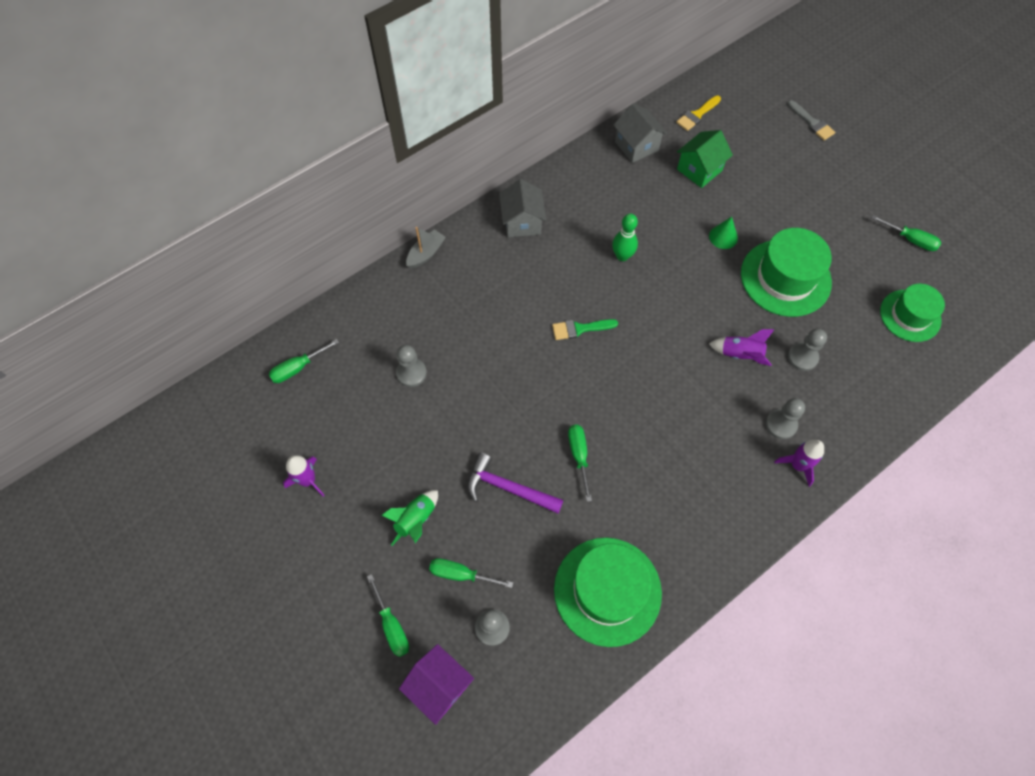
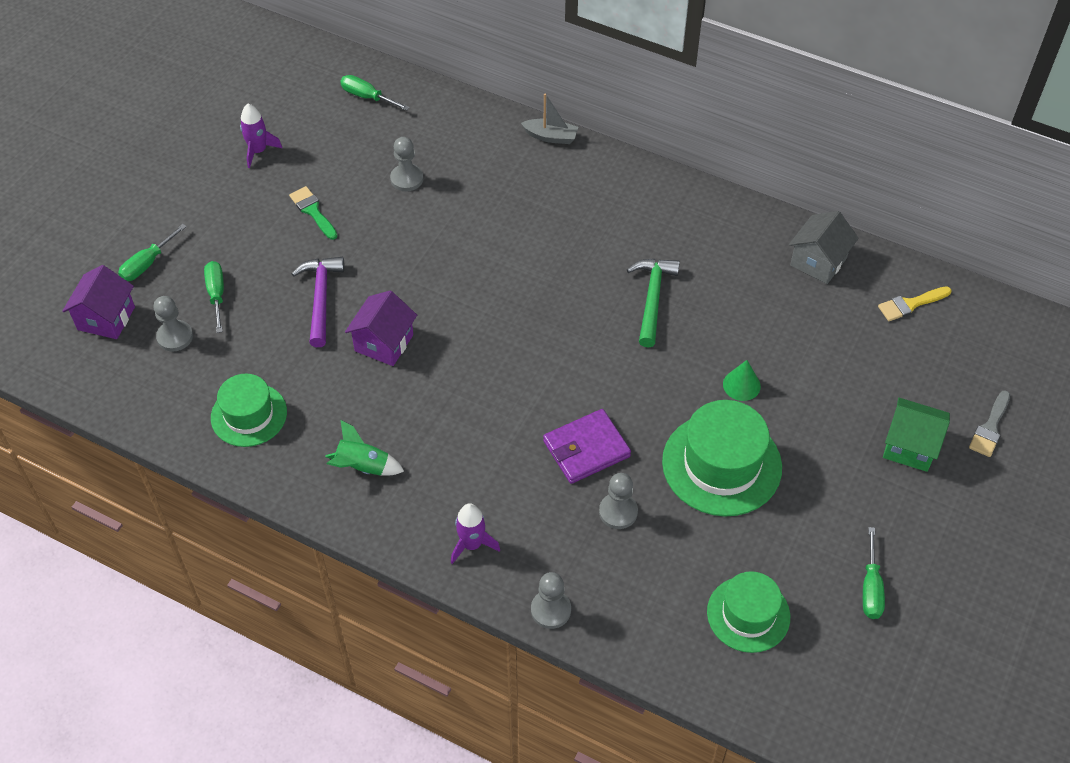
camera: 65 degrees right, 10 degrees down
green rocket [381,490,438,546] -> green rocket moved to [325,420,404,476]
grey house [499,179,546,237] -> none
green brush [552,319,618,340] -> green brush moved to [289,186,338,240]
green hat [554,538,662,647] -> green hat [211,374,287,447], size x0.65
green screwdriver [568,425,592,502] -> purple house [345,290,417,366]
green bowling pin [612,214,638,261] -> green hammer [627,259,680,347]
yellow brush [676,95,721,131] -> yellow brush turned 45 degrees counterclockwise [878,286,952,321]
green house [677,130,733,188] -> green house moved to [883,398,950,472]
purple rocket [709,329,775,366] -> purple wallet [543,409,631,484]
grey pawn [766,398,805,439] -> grey pawn moved to [531,572,571,629]

